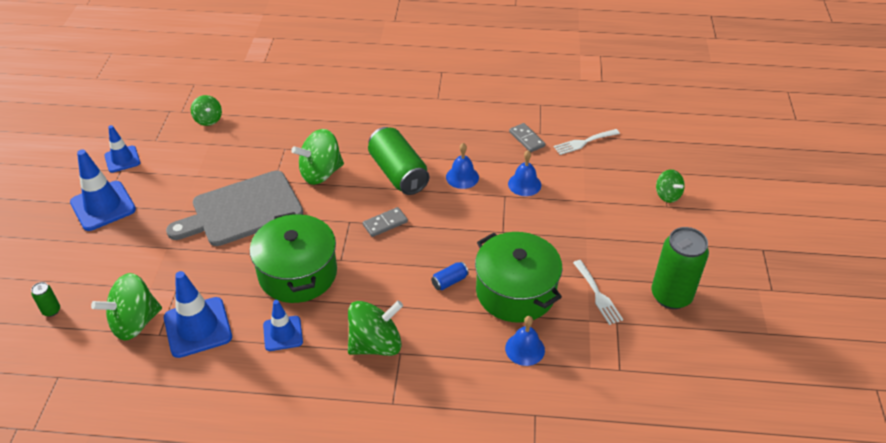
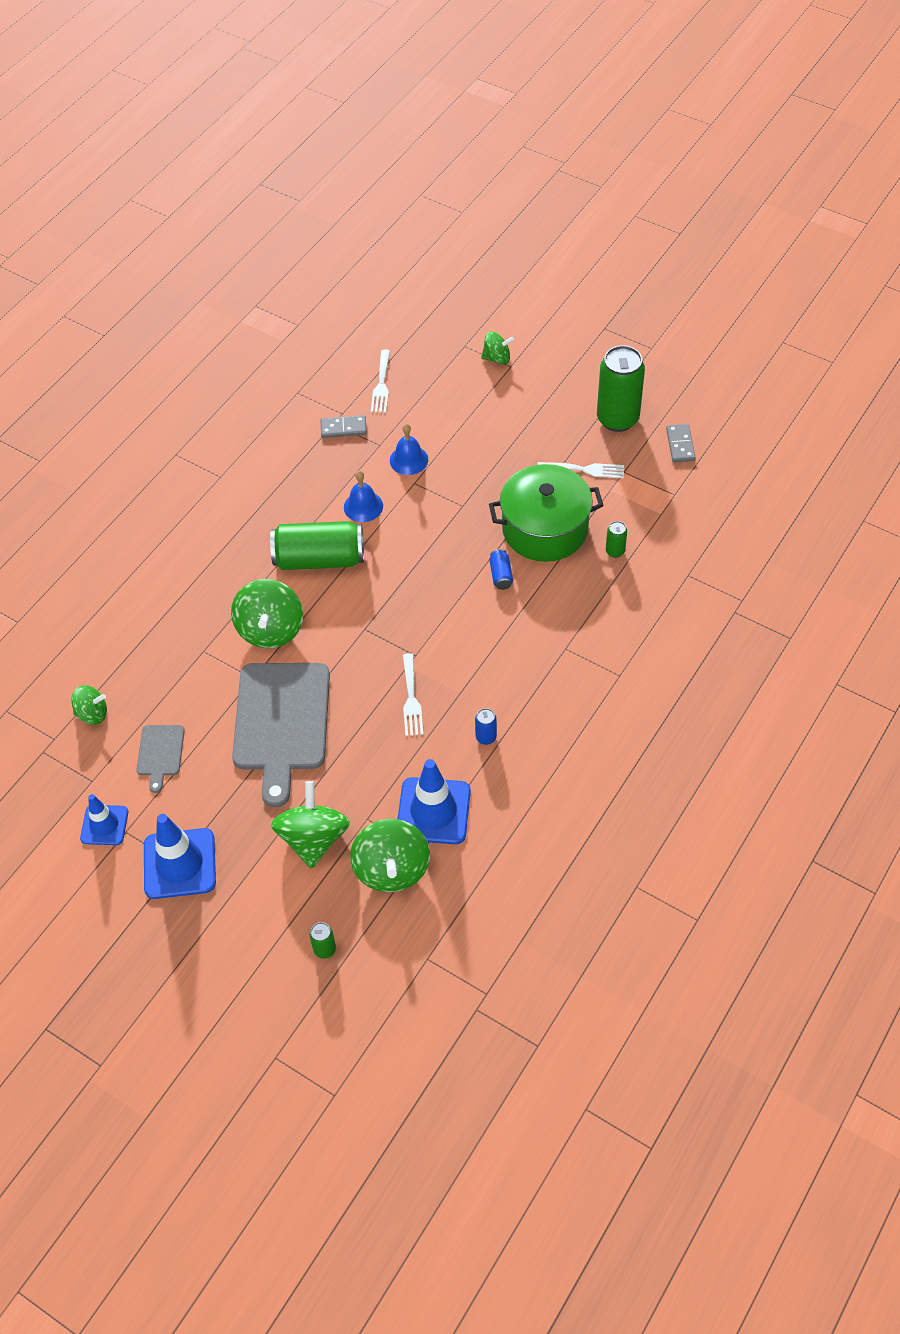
camera: 60 degrees left, 10 degrees up
green pot [250,212,337,303] -> white fork [403,653,423,736]
blue traffic cone [263,300,303,351] -> blue can [475,708,497,745]
green spinning top [348,300,403,356] -> green spinning top moved to [271,781,350,869]
grey domino [363,207,408,237] -> grey domino moved to [666,424,696,463]
blue bell [505,316,545,366] -> green can [606,521,627,558]
none -> grey cutting board [136,725,185,793]

